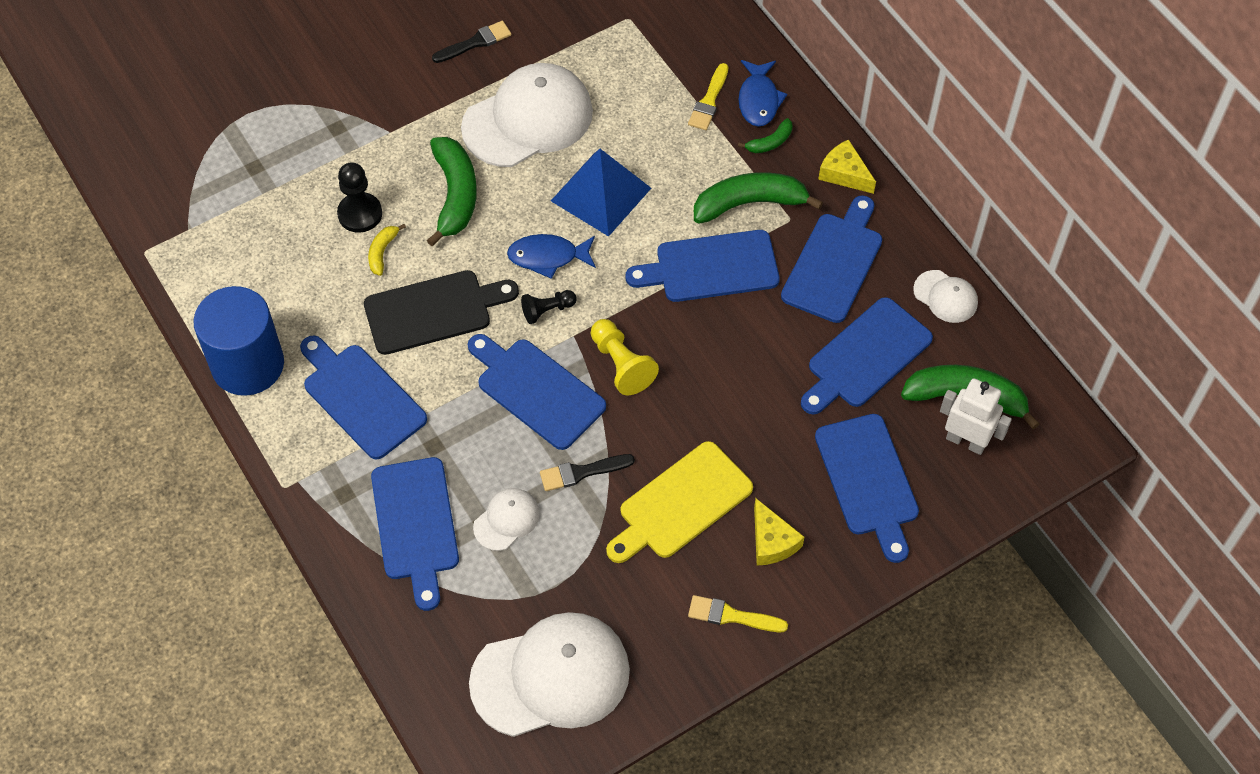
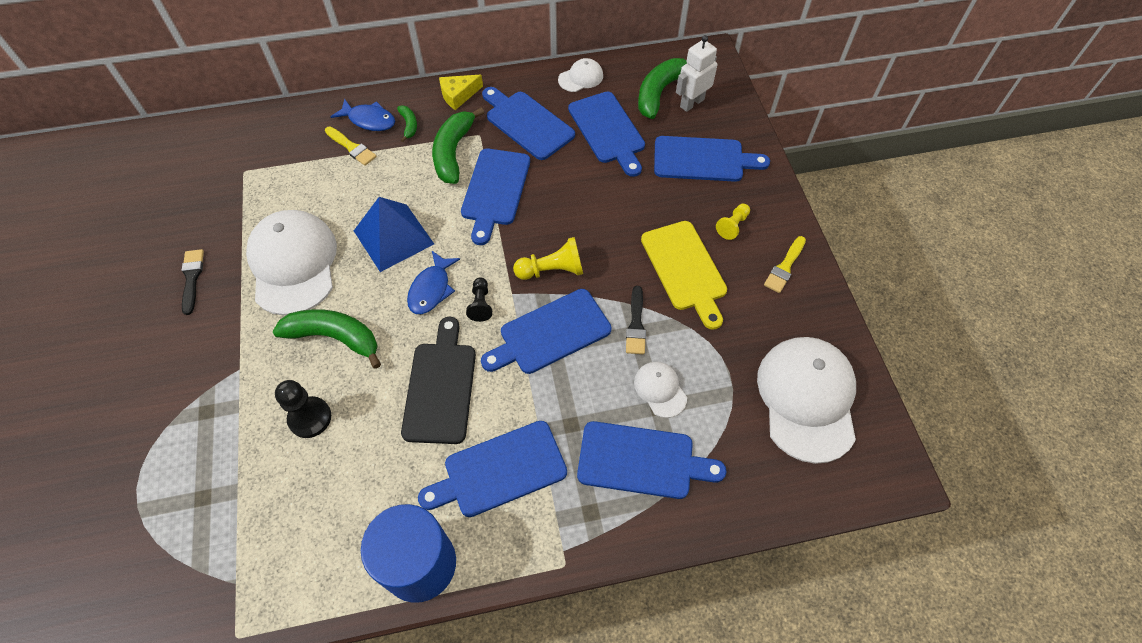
camera: 70 degrees left, 0 degrees up
yellow banana [368,224,406,276] -> none
yellow cheese [754,498,804,566] -> yellow pawn [716,204,750,240]

